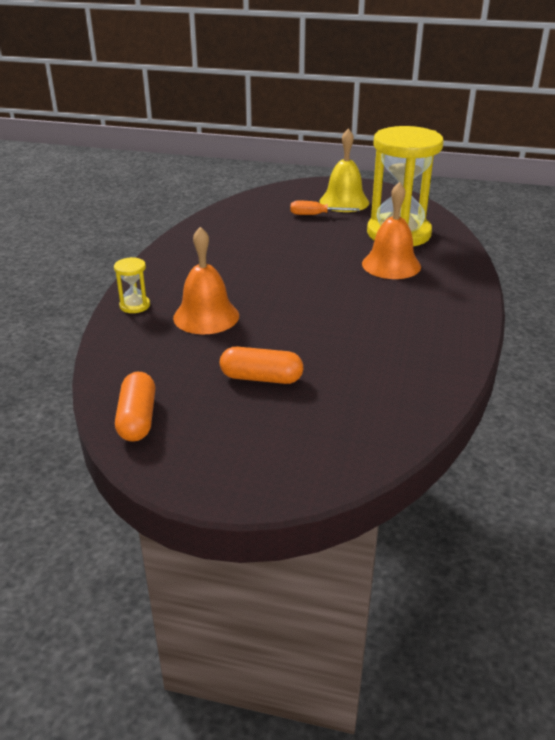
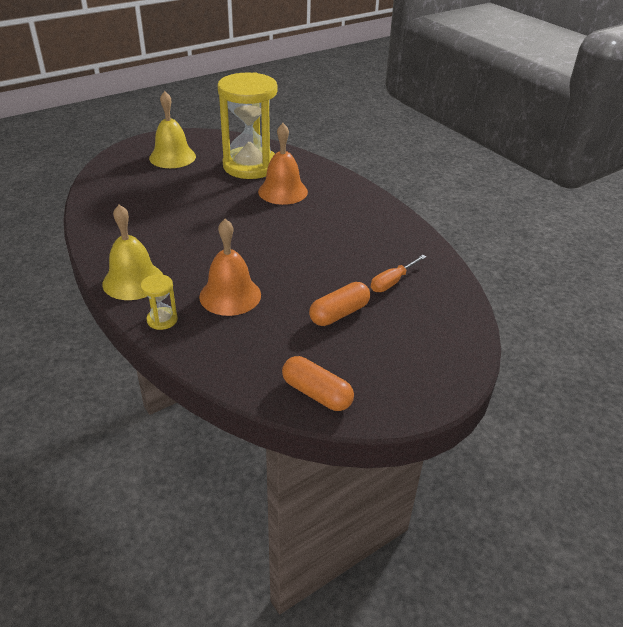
camera: 50 degrees left, 5 degrees up
orange screwdriver [290,201,360,215] -> orange screwdriver moved to [371,255,426,292]
none -> yellow bell [102,205,163,300]

